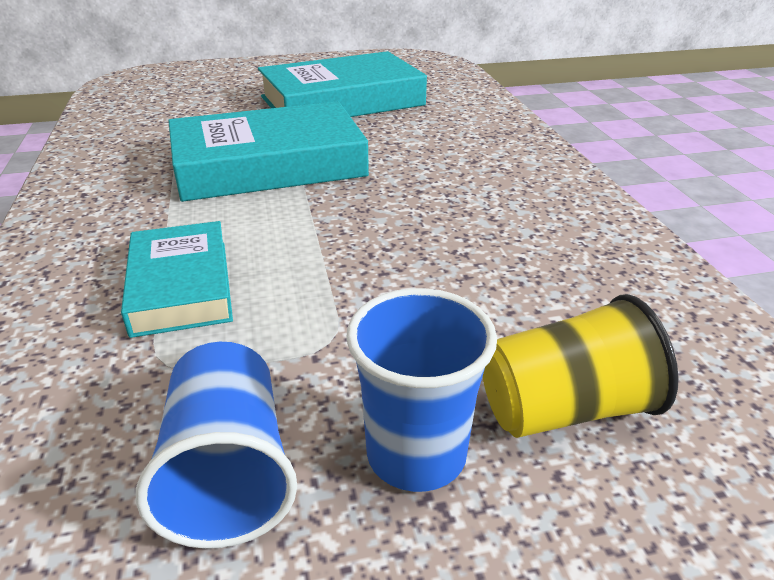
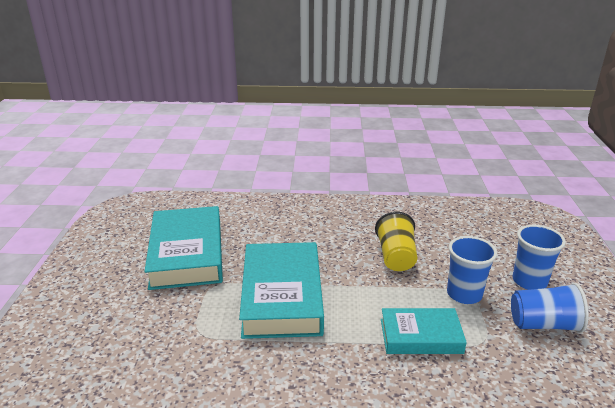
camera: 75 degrees left, 5 degrees down
yellow cup [483,294,679,438] -> yellow cup moved to [375,212,418,271]
none -> blue cup [447,236,497,304]

